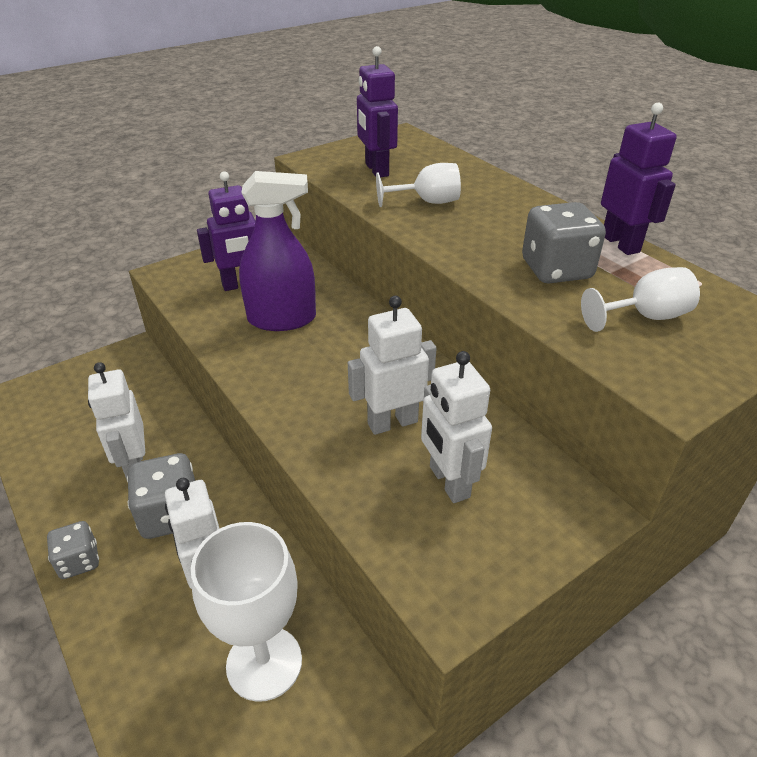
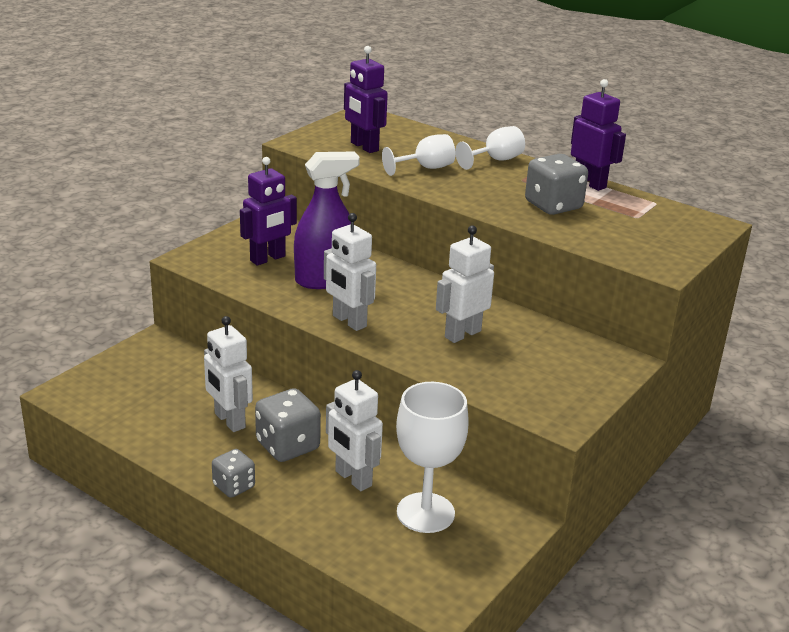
camera: 20 degrees left, 10 degrees down
white robot [421,351,492,503] -> white robot moved to [324,213,376,331]
white goblet [581,267,700,332] -> white goblet moved to [455,126,525,170]

